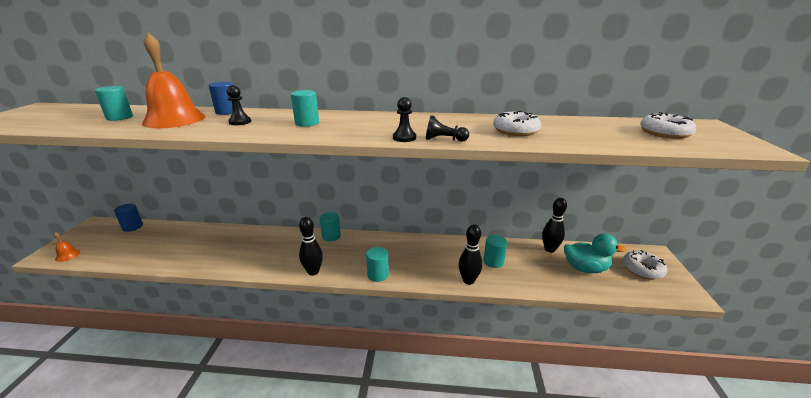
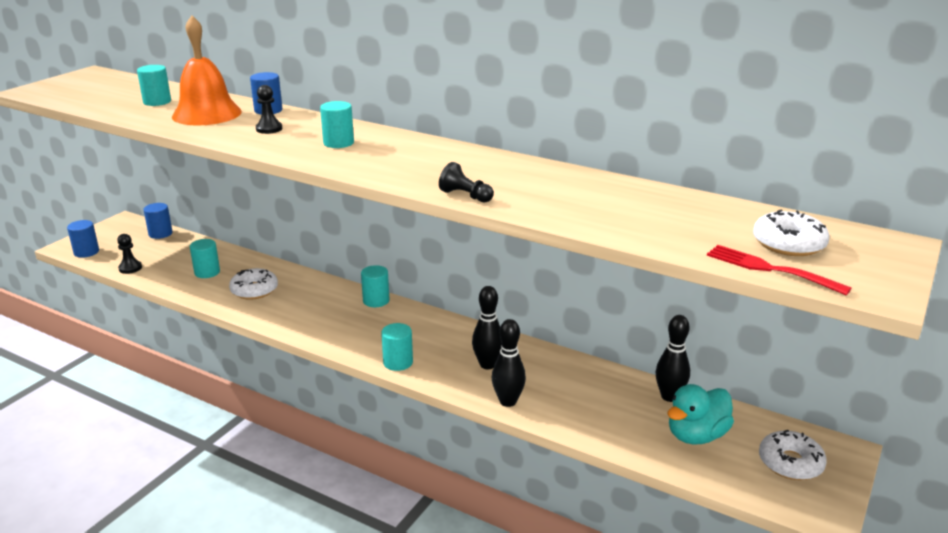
camera: 25 degrees right, 0 degrees up
orange bell [54,232,80,262] -> blue cylinder [67,220,99,258]
black bowling pin [299,217,323,276] -> black bowling pin moved to [472,286,502,369]
black pawn [393,97,416,142] -> black pawn moved to [117,234,142,274]
turquoise cylinder [483,235,507,268] -> turquoise cylinder moved to [190,239,220,278]
white donut [493,111,541,136] -> white donut moved to [229,268,278,300]
turquoise duck [564,234,626,273] -> turquoise duck turned 105 degrees clockwise [667,384,734,444]
none -> red fork [707,245,852,295]

